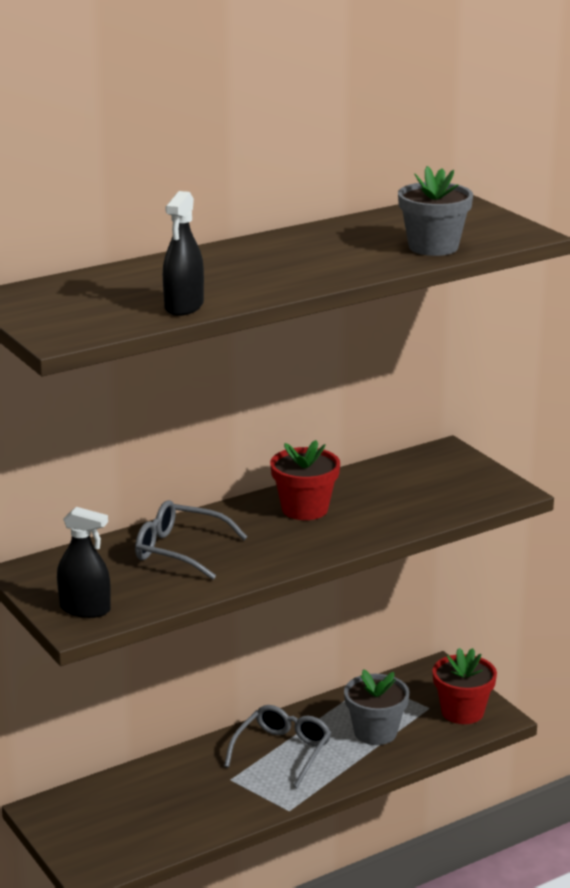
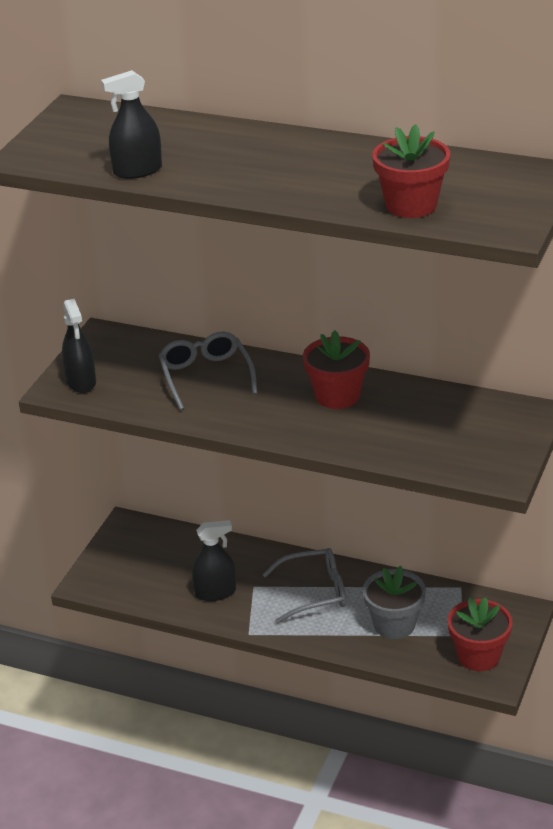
camera: 55 degrees right, 10 degrees up
grey flower pot [398,166,473,256] -> red flower pot [372,124,450,218]
none -> black spray bottle [192,520,236,601]

